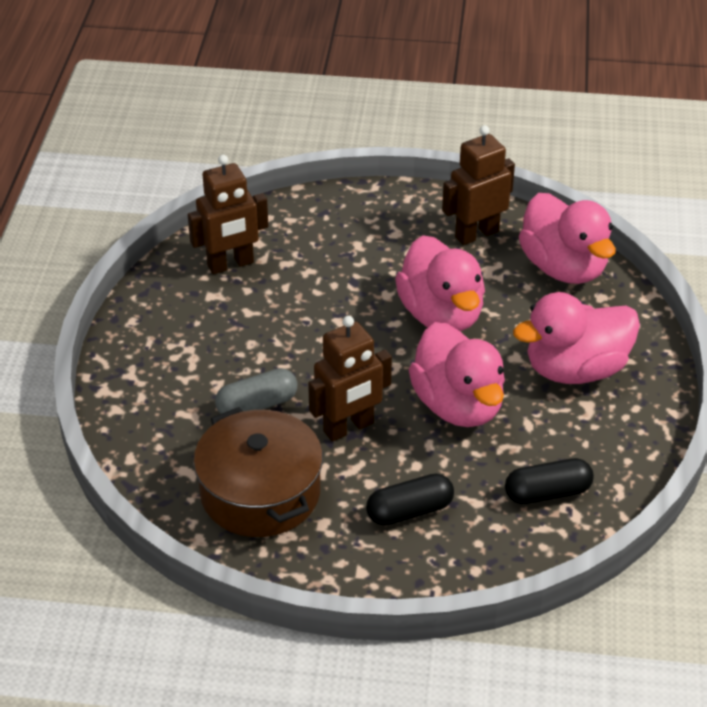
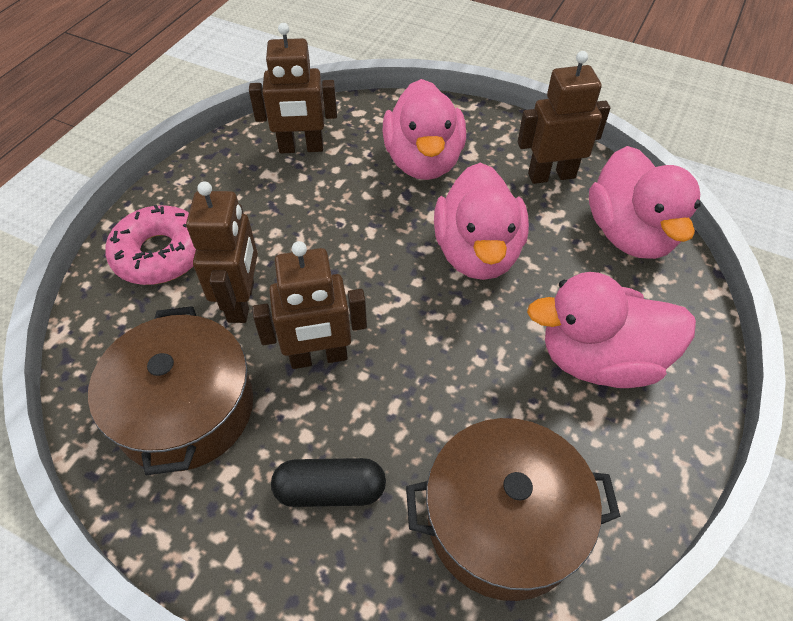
camera: 20 degrees right, 10 degrees up
grey capsule [215,368,297,414] -> brown robot [186,181,258,323]
pink duck [408,322,505,427] -> pink duck moved to [382,79,466,180]
black capsule [505,458,594,504] -> brown pot [406,418,621,601]
none -> pink donut [105,205,196,285]

